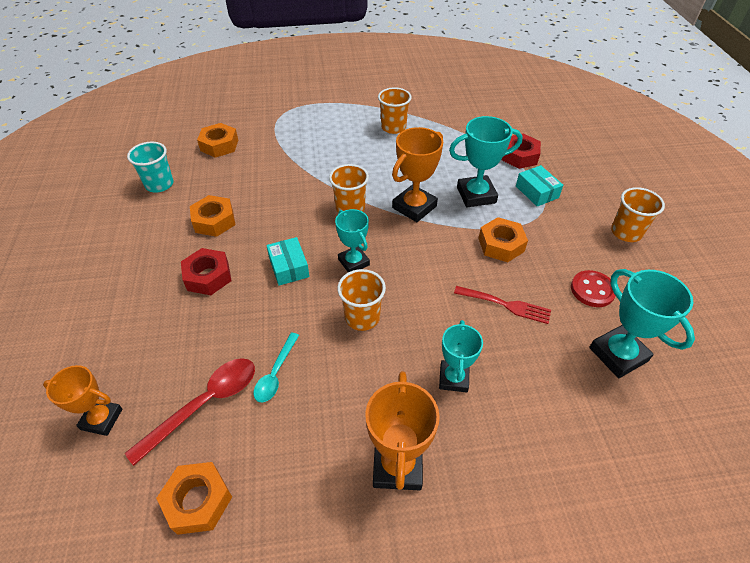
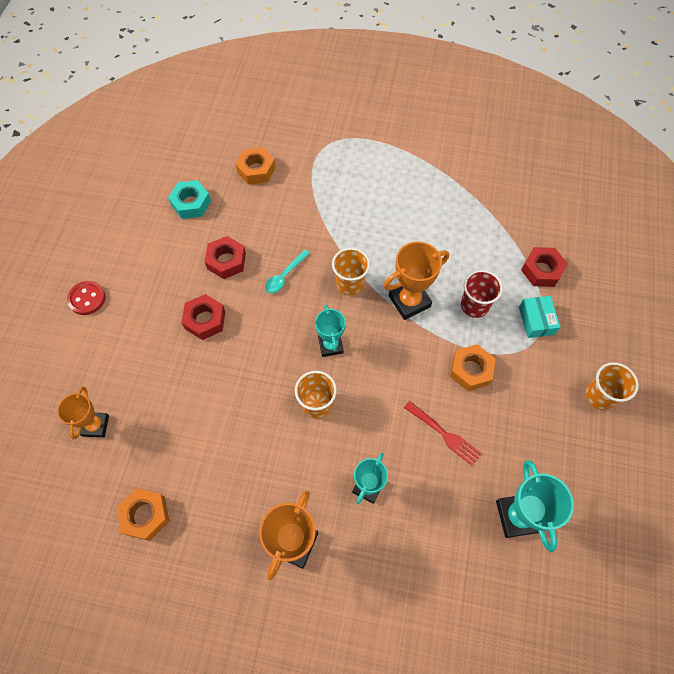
camera: 20 degrees right, 15 degrees up
orange trophy [43,365,122,436] -> orange trophy turned 60 degrees clockwise [57,386,109,439]
red spoon [125,358,255,466] -> none
turquoise cup [127,142,174,192] -> turquoise nut [168,180,211,219]
orange nut [190,195,236,237] -> red nut [204,236,246,279]
turquoise spoon [253,332,299,403] -> turquoise spoon moved to [265,250,310,293]
turquoise box [266,237,310,286] -> none
orange cup [378,87,412,134] -> none
turquoise trophy [449,116,523,207] -> red cup [461,270,503,318]
red button [571,270,616,307] -> red button moved to [67,281,105,315]

